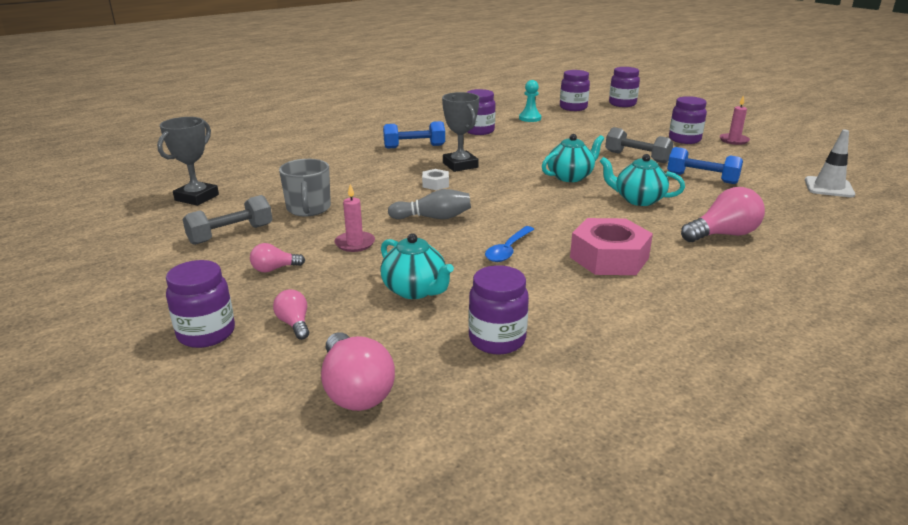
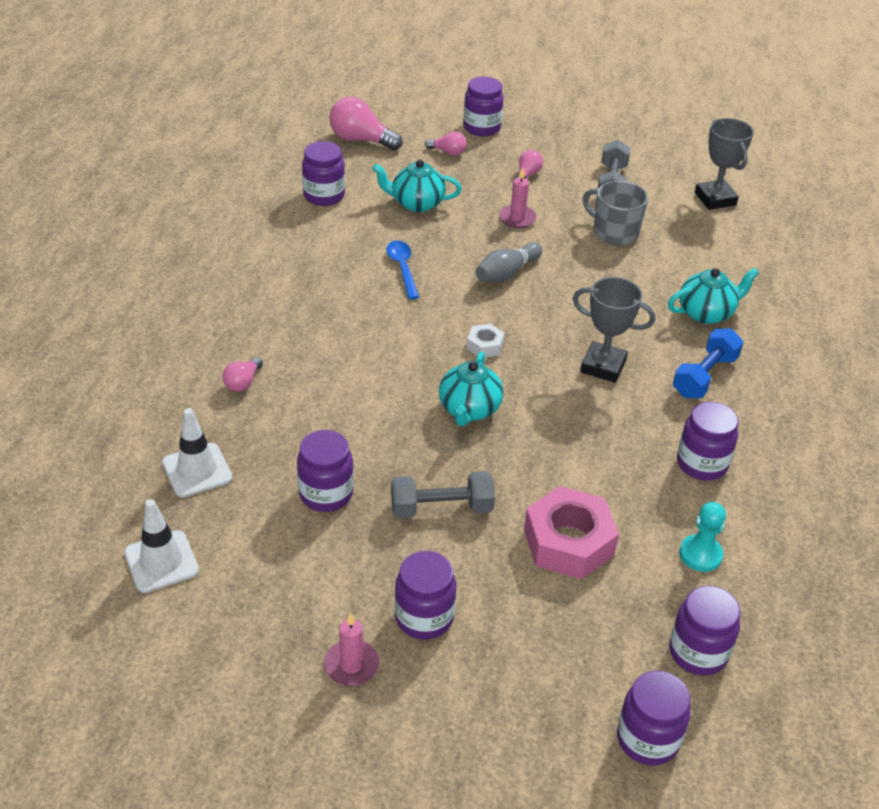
camera: 135 degrees right, 15 degrees up
white nut [422,169,449,190] -> white nut moved to [467,324,504,357]
pink nut [570,218,653,275] -> pink nut moved to [524,486,619,579]
turquoise teapot [600,154,685,206] -> turquoise teapot moved to [668,268,759,324]
blue dumbbell [667,147,743,184] -> purple jar [297,430,354,512]
pink light bulb [681,187,765,242] -> pink light bulb [223,357,263,392], size x0.55
none -> white traffic cone [162,408,232,498]

